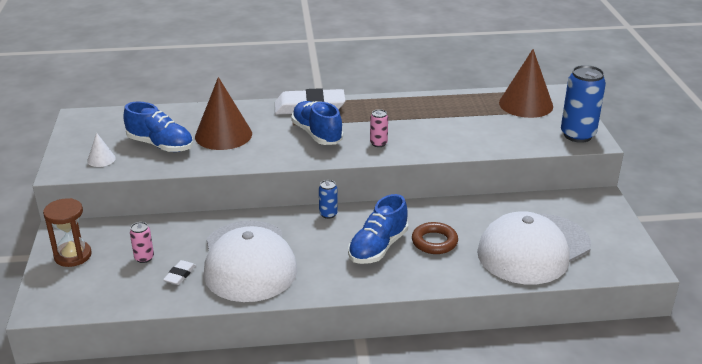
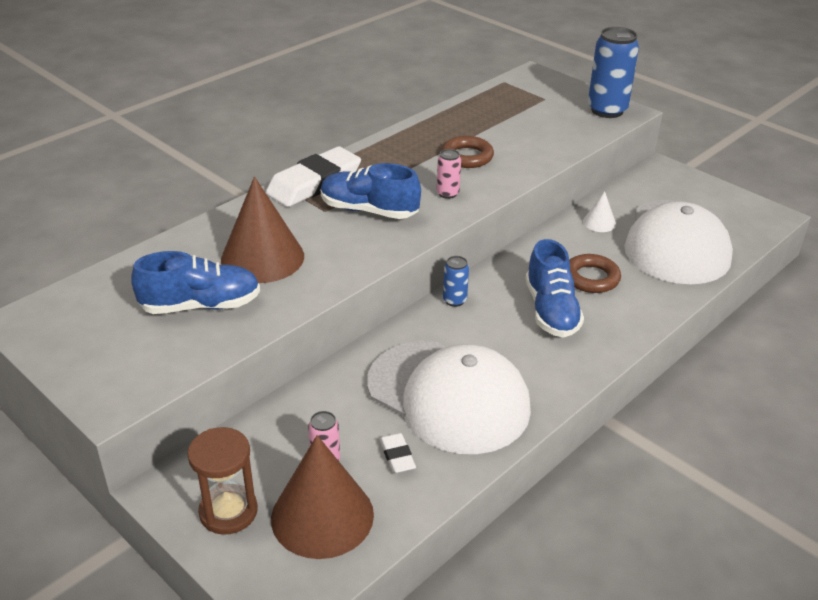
camera: 40 degrees left, 5 degrees up
white cone [87,133,116,167] -> white cone moved to [583,191,616,232]
brown cone [499,49,553,118] -> brown cone moved to [271,435,374,559]
none -> brown ring [442,136,494,168]

